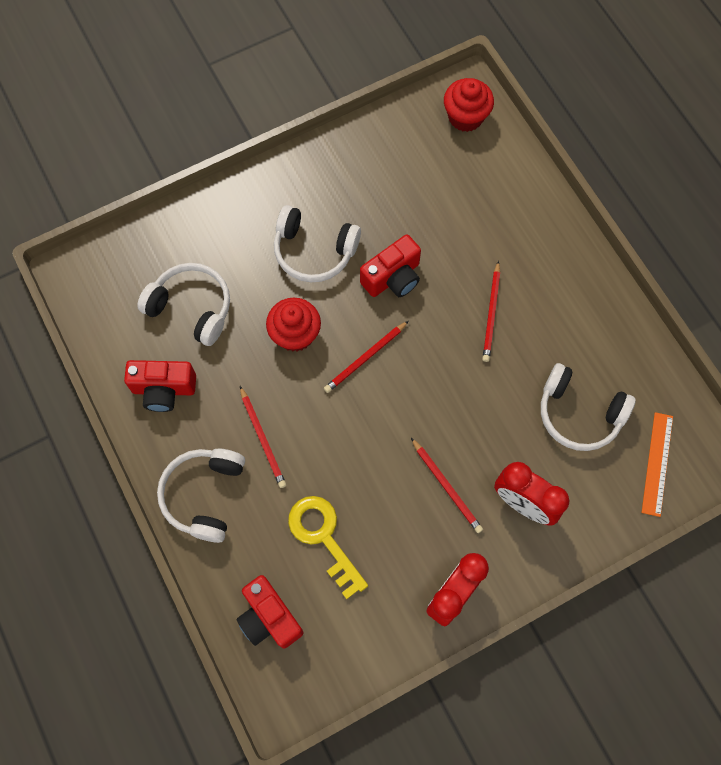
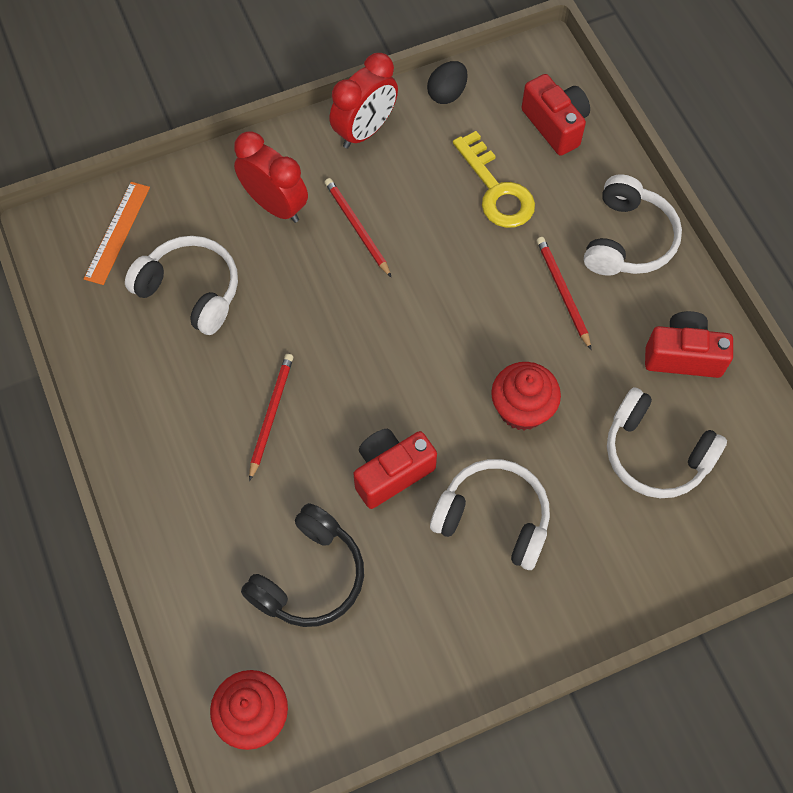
camera: 175 degrees left, 5 degrees down
red pencil [324,321,409,393] -> none
none -> black headphones [241,503,364,627]
none -> black egg [427,61,468,104]

